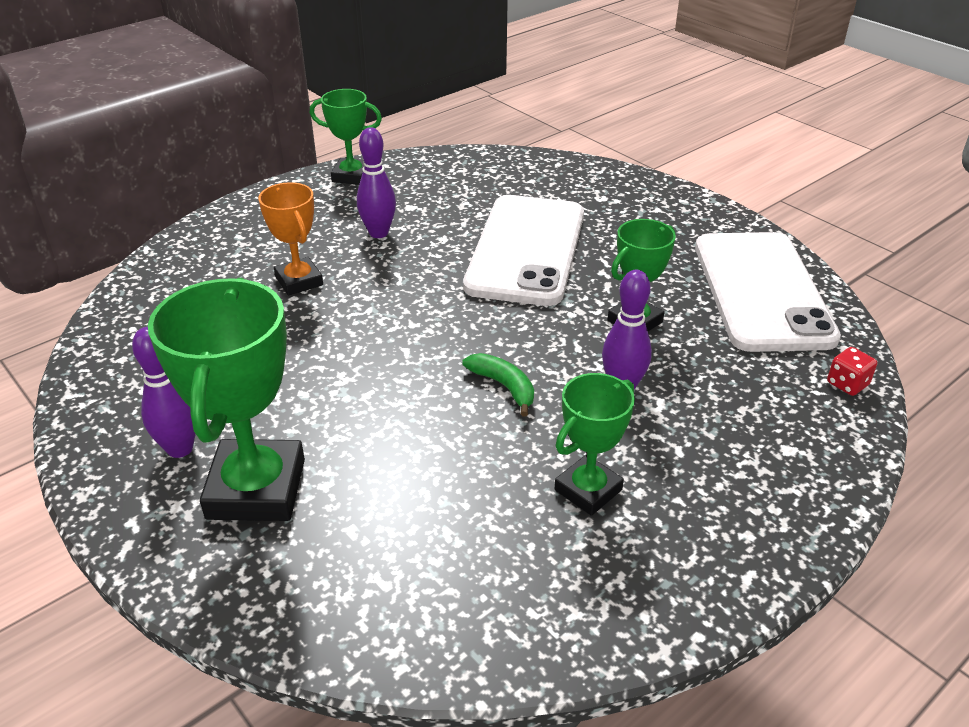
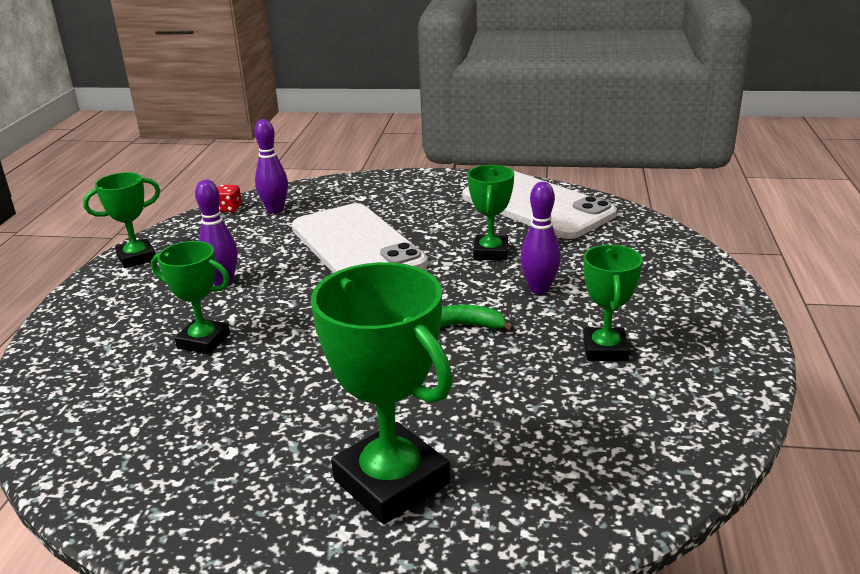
camera: 40 degrees left, 10 degrees down
purple bowling pin [132,327,196,458] -> purple bowling pin moved to [254,119,288,214]
orange trophy [258,182,323,295] -> green trophy [151,241,230,354]
red dice [827,347,877,396] -> red dice moved to [217,185,242,212]

